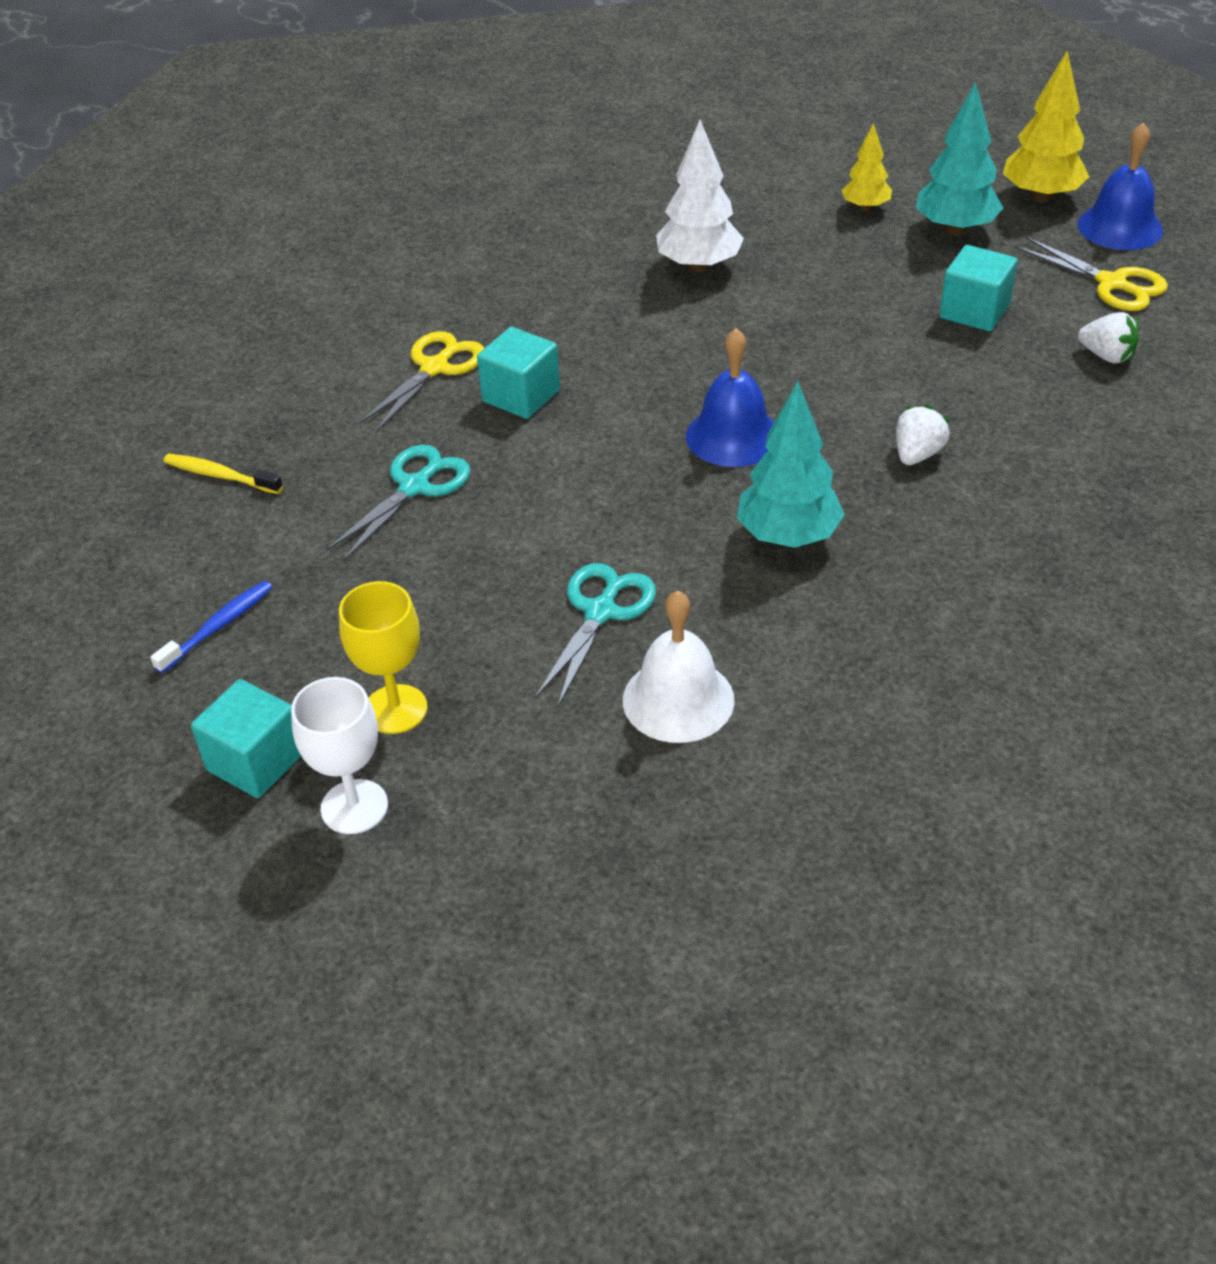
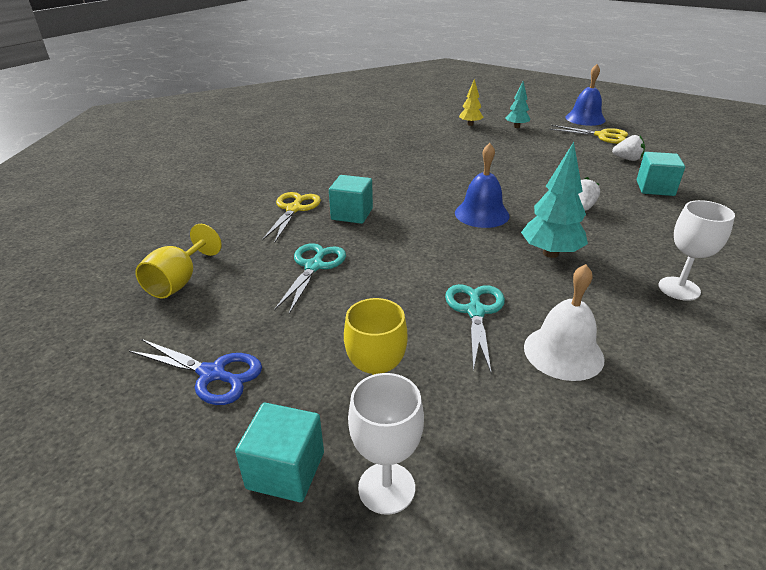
camera: 20 degrees left, 10 degrees down
blue toothbrush [150,581,273,674] -> blue scissors [129,339,262,405]
yellow toothbrush [163,454,283,494] -> yellow goblet [135,224,222,298]
white tree [656,120,744,273] -> none
turquoise tree [916,82,1003,235] -> turquoise tree [506,81,530,128], size x0.60
turquoise cube [939,245,1018,331] -> turquoise cube moved to [637,152,685,196]
yellow tree [1003,51,1089,202] -> none
none -> white goblet [659,200,735,301]

